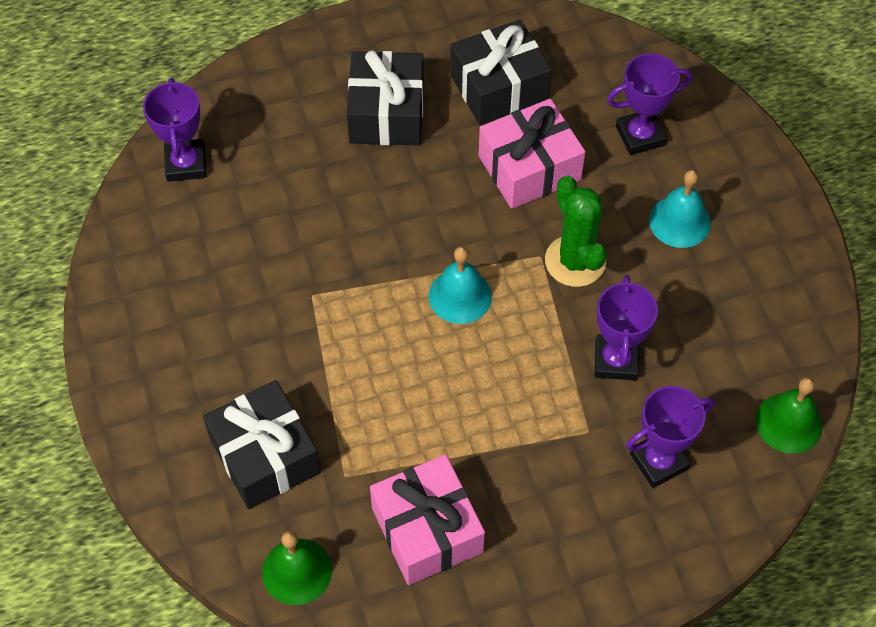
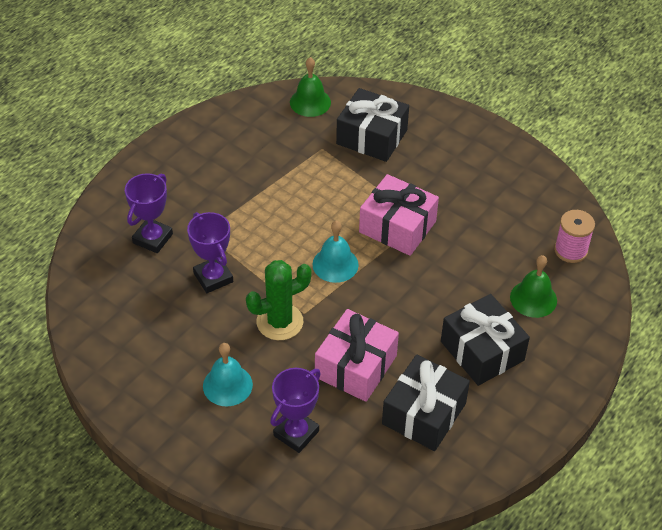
camera: 145 degrees right, 10 degrees down
purple trophy [143,78,206,182] -> pink spool [554,210,595,263]
pink gift [370,454,485,585] -> pink gift moved to [359,174,439,256]
green cactus [545,175,607,287] -> green cactus turned 60 degrees counterclockwise [246,260,312,340]
green bell [756,377,822,454] -> green bell moved to [510,255,557,318]

